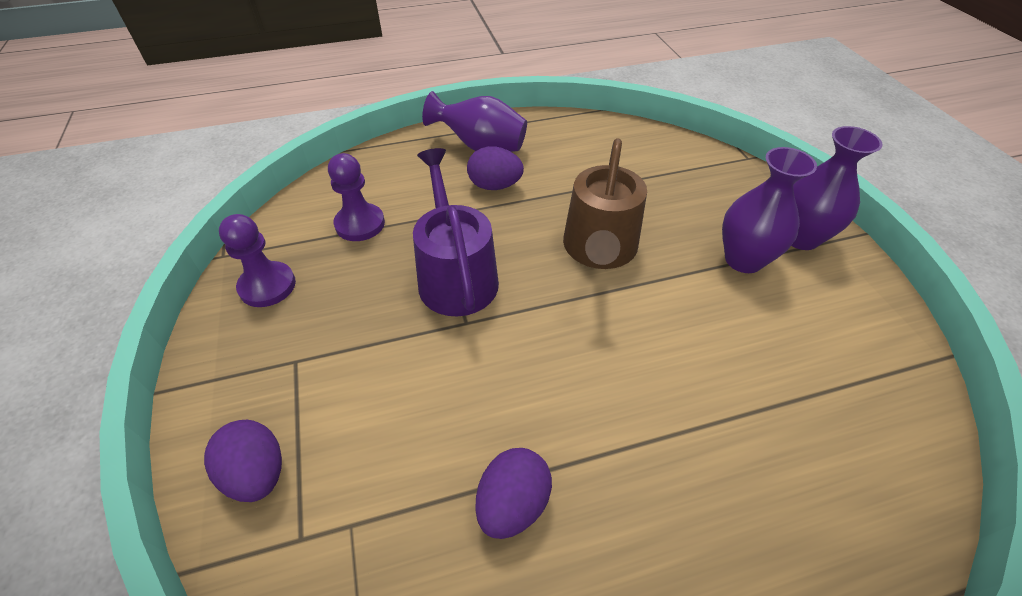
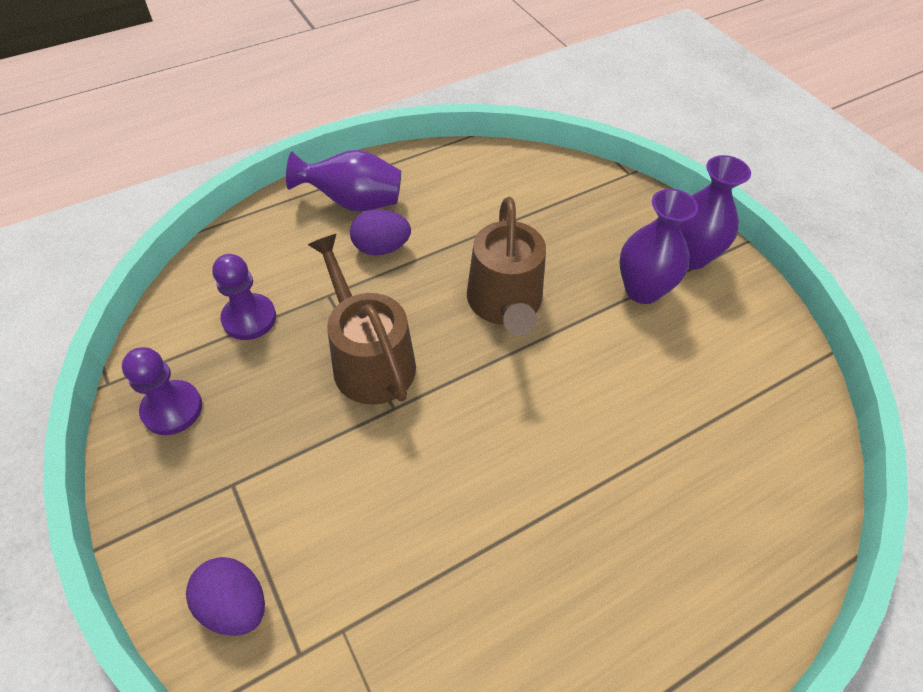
camera: 15 degrees left, 5 degrees up
purple watering can [413,148,499,316] -> brown watering can [308,234,416,405]
purple egg [475,448,552,539] -> none

